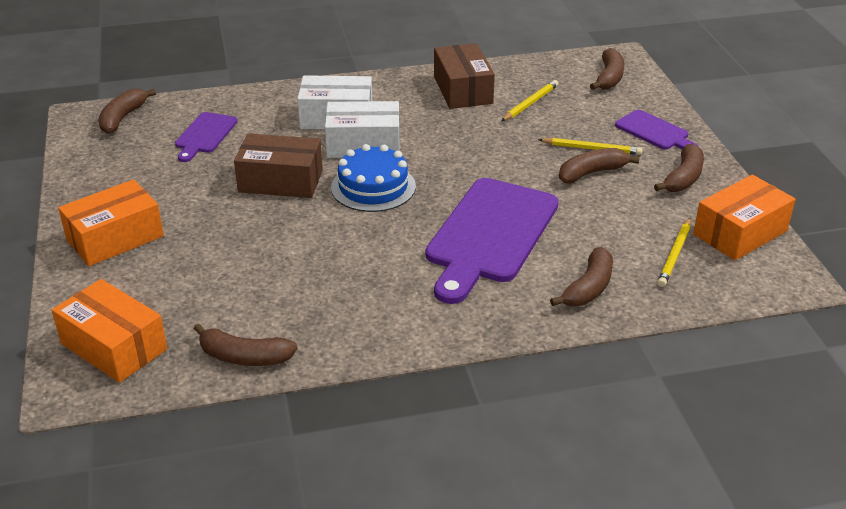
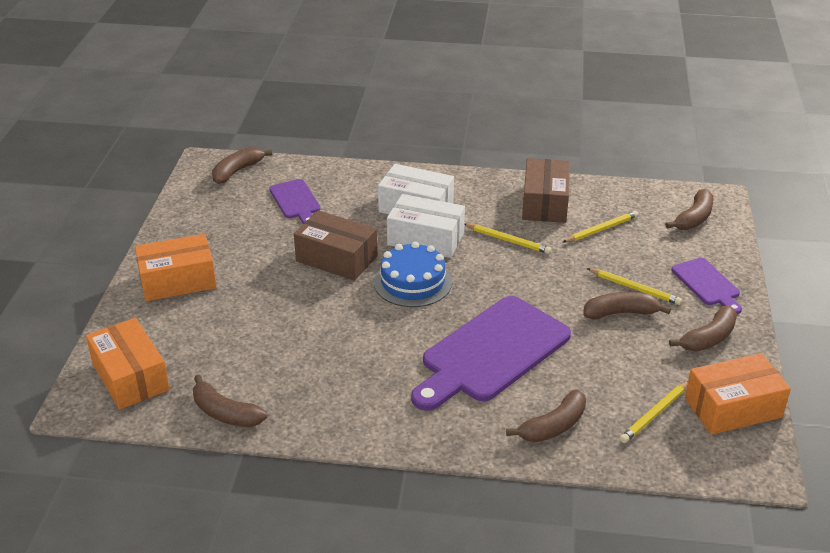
camera: 20 degrees right, 0 degrees up
purple cutting board [175,112,237,162] -> purple cutting board turned 60 degrees counterclockwise [269,179,321,224]
none -> yellow pencil [464,223,551,254]

